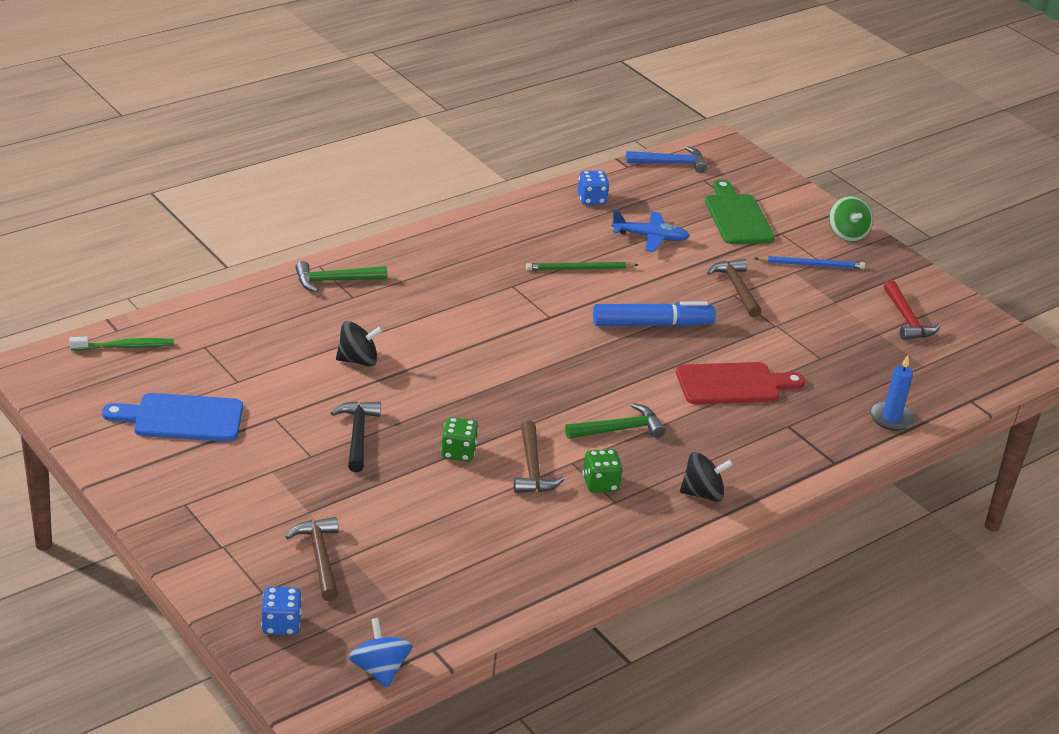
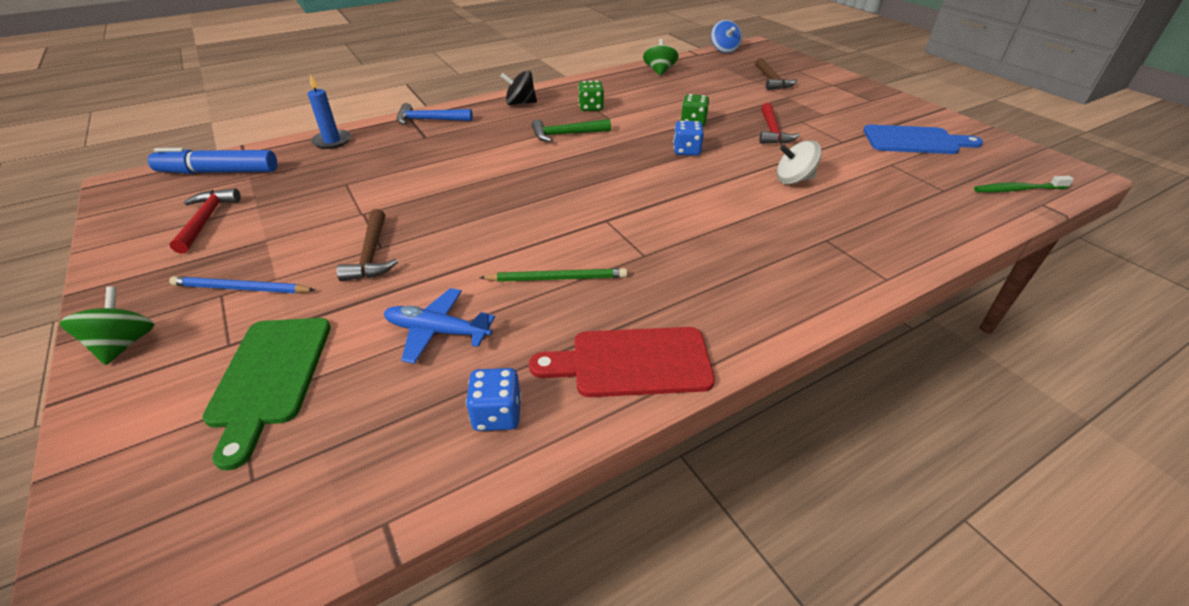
camera: 170 degrees left, 5 degrees up
blue dice [261,587,302,635] -> blue dice moved to [673,121,704,156]
green hammer [295,261,387,292] -> none
black hammer [331,401,381,472] -> red hammer [760,103,800,144]
black spinning top [336,321,383,366] -> white spinning top [777,140,822,184]
brown hammer [514,421,564,493] -> none
blue marker [593,301,716,327] -> blue marker moved to [148,148,277,174]
blue hammer [626,146,707,173] -> blue hammer moved to [397,103,473,125]
red cutting board [676,362,805,405] -> red cutting board moved to [529,327,715,397]
none -> green spinning top [643,39,679,75]

